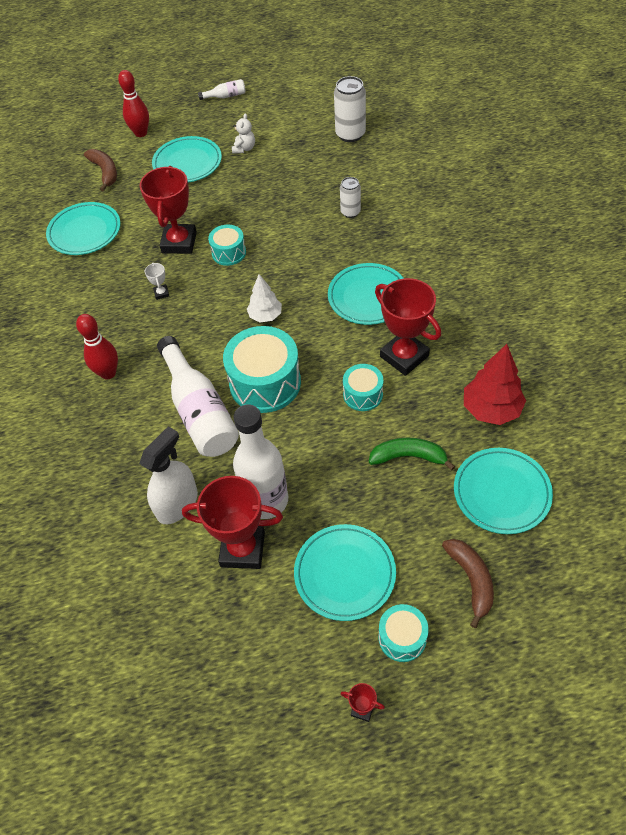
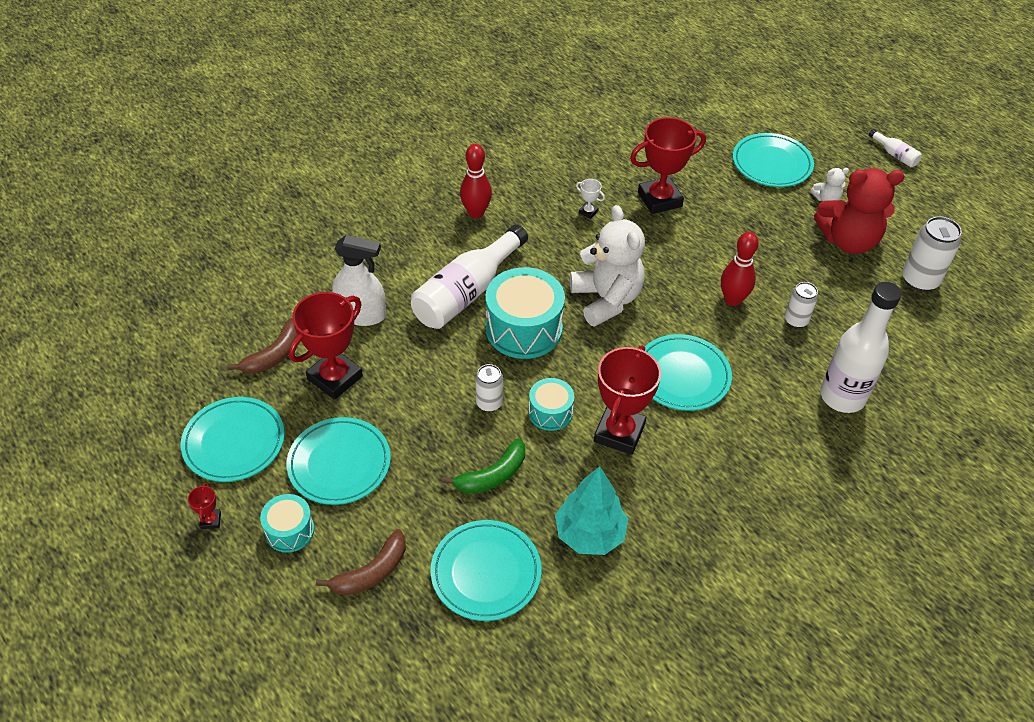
camera: 60 degrees right, 5 degrees down
turquoise plate [46,202,121,255] -> turquoise plate moved to [181,397,285,482]
brown banana [84,149,117,192] -> brown banana moved to [227,318,297,374]
red bowling pin [118,70,149,137] -> red bowling pin moved to [721,232,759,306]
white trophy [145,263,169,300] -> white trophy turned 75 degrees clockwise [576,179,605,219]
red trophy [182,476,283,569] -> red trophy turned 60 degrees clockwise [289,292,363,400]
turquoise drum [208,225,246,266] -> none
white bottle [233,405,288,519] -> white bottle moved to [820,282,902,413]
white tree [247,274,282,322] -> white teddy bear [570,205,645,327]
green banana [369,438,455,470] -> green banana turned 75 degrees clockwise [442,438,525,494]
red tree [464,344,526,425] -> turquoise tree [555,466,628,555]
none -> white can [475,364,503,412]
none -> red teddy bear [814,168,905,254]

